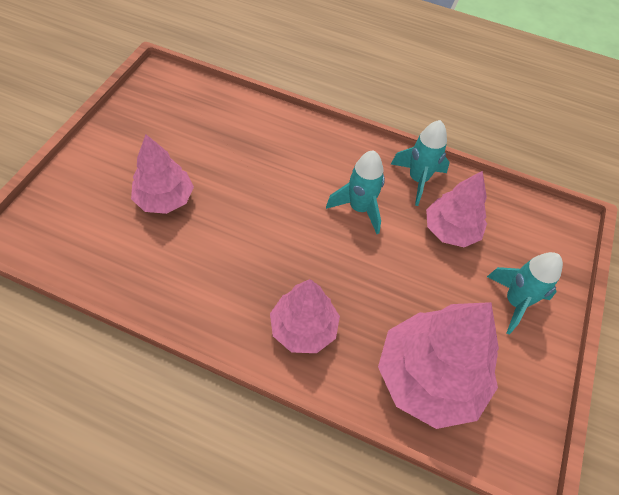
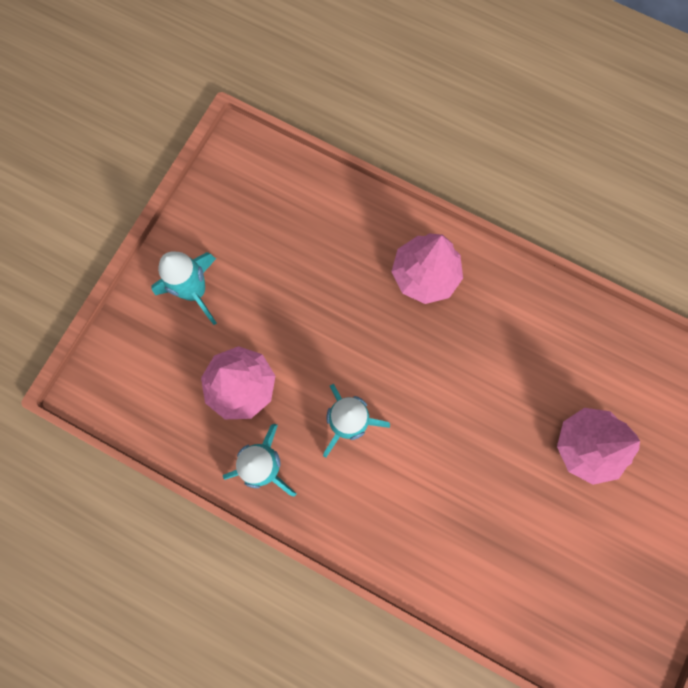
camera: 170 degrees left, 20 degrees up
pink tree [378,302,499,429] -> none

